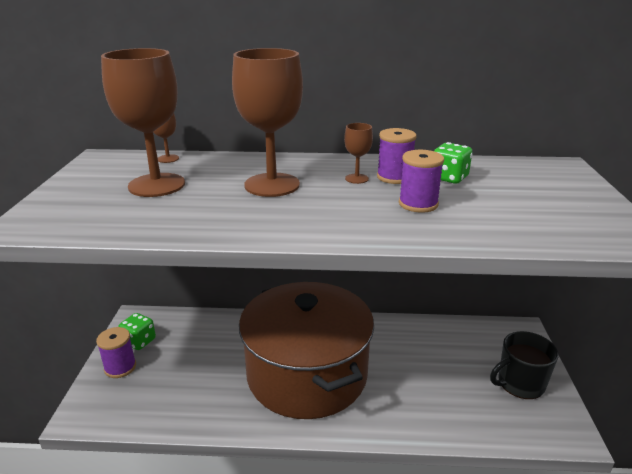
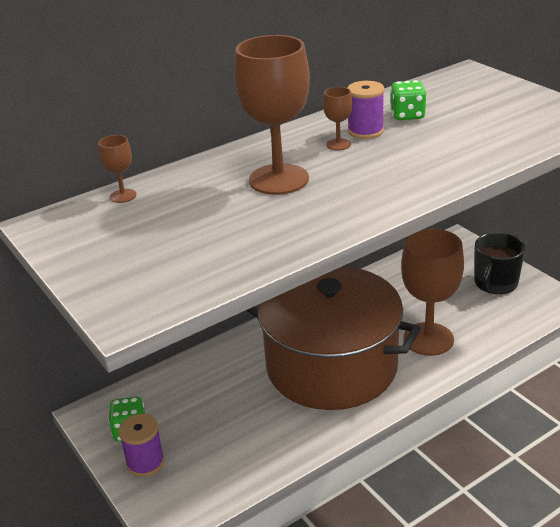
camera: 35 degrees left, 5 degrees up
brown goblet [101,48,185,197] -> brown goblet moved to [401,229,464,356]
purple spool [399,150,444,213] -> none

